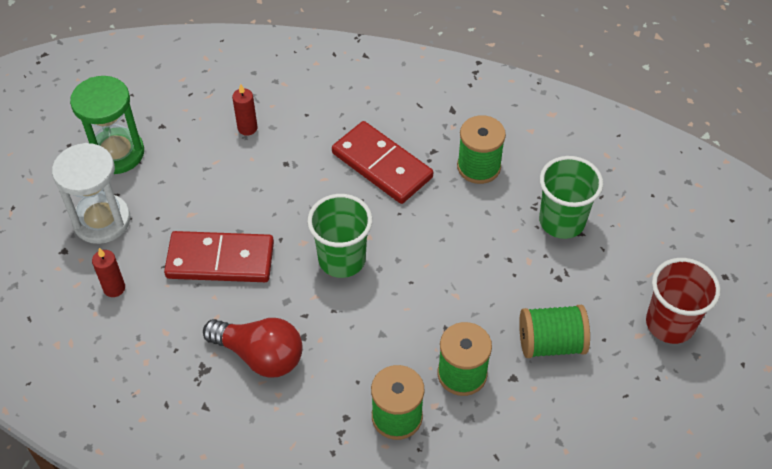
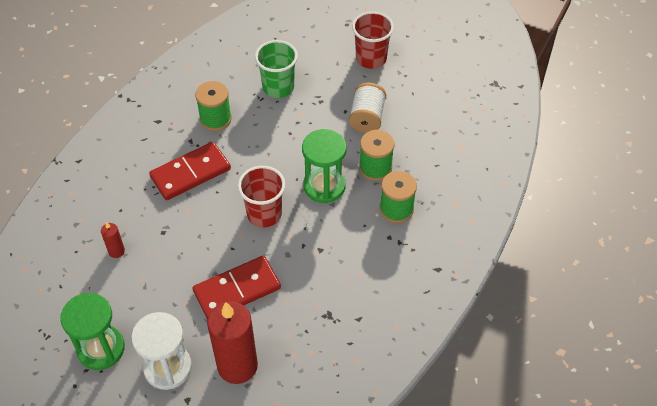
camera: 75 degrees left, 0 degrees up
red candle [92,248,125,297] -> red candle [207,301,258,384], size x2.28
red domino [164,231,274,282] -> red domino turned 45 degrees clockwise [193,256,281,319]
red light bulb [203,318,303,378] -> none
green cup [307,194,372,278] -> red cup [238,166,285,227]
green spool [519,305,590,358] -> white spool [349,83,386,133]
none -> green hourglass [302,129,346,203]

